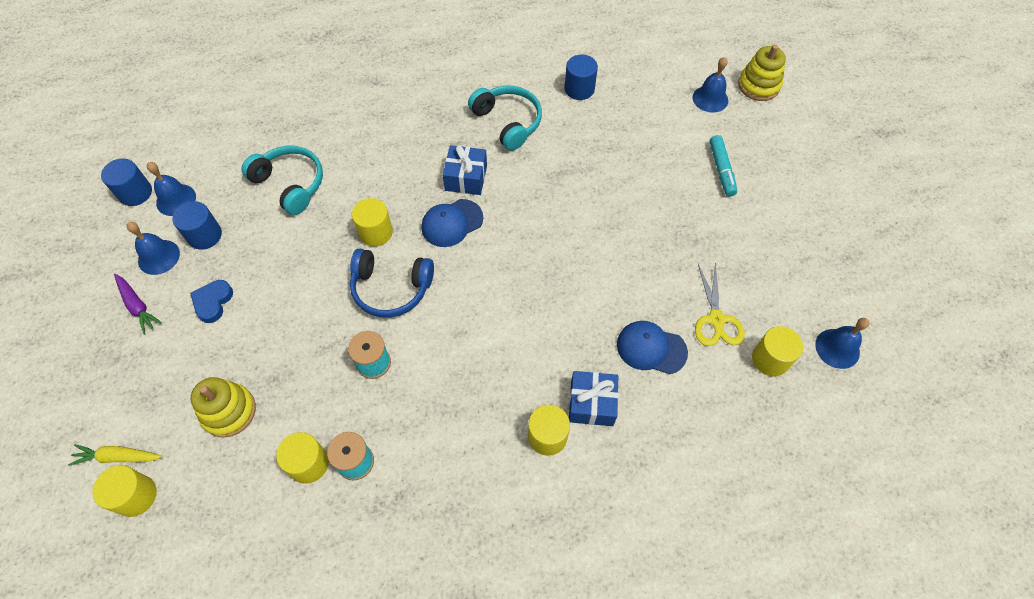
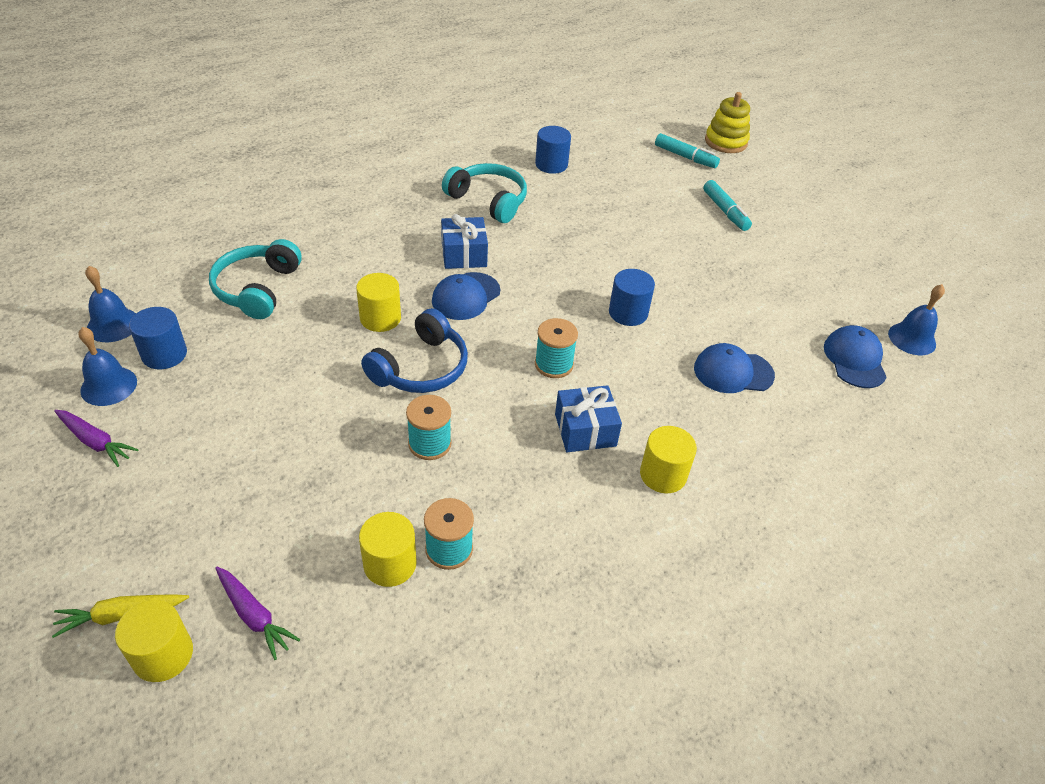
camera: 20 degrees left, 15 degrees down
blue cylinder [101,159,152,206] -> blue cylinder moved to [609,269,655,326]
blue heart [190,280,233,323] -> none
yellow stacking toy [191,377,256,438] -> none
turquoise headphones [242,145,323,215] -> turquoise headphones turned 105 degrees counterclockwise [209,239,302,319]
blue headphones [350,249,434,318] -> blue headphones turned 45 degrees counterclockwise [361,308,468,393]
blue gift [569,371,619,426] -> blue gift moved to [555,385,622,452]
blue bell [693,57,728,113] -> turquoise marker [655,133,720,168]
yellow scissors [695,262,745,346] -> none
yellow cylinder [752,326,803,376] -> blue cap [824,325,887,388]
none -> purple carrot [215,567,300,660]
none -> turquoise spool [535,318,578,378]

